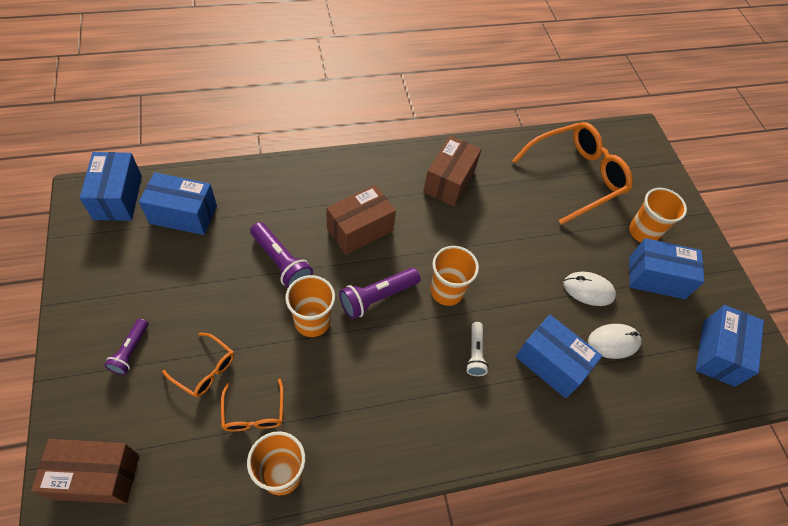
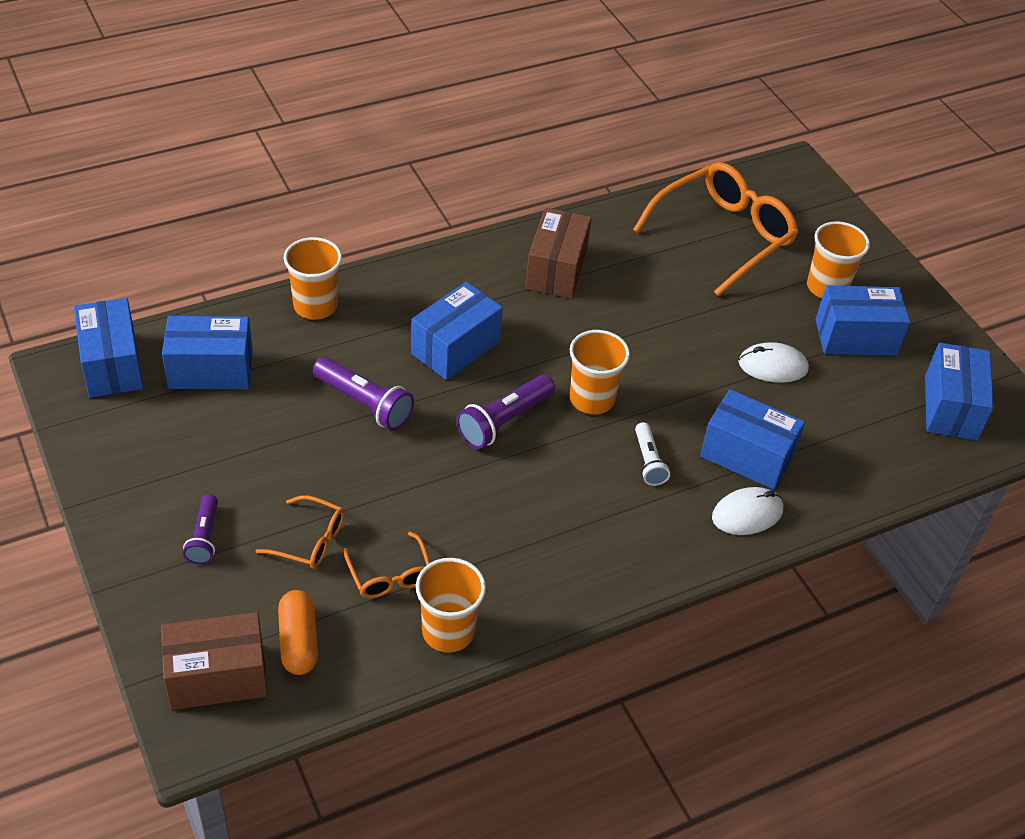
camera: 10 degrees left, 10 degrees down
orange cup [285,275,335,337] -> orange cup moved to [283,237,342,320]
brown box [326,185,396,255] -> blue box [411,282,503,380]
white mouse [588,324,642,359] -> white mouse moved to [712,487,783,535]
none -> orange capsule [278,590,318,675]

